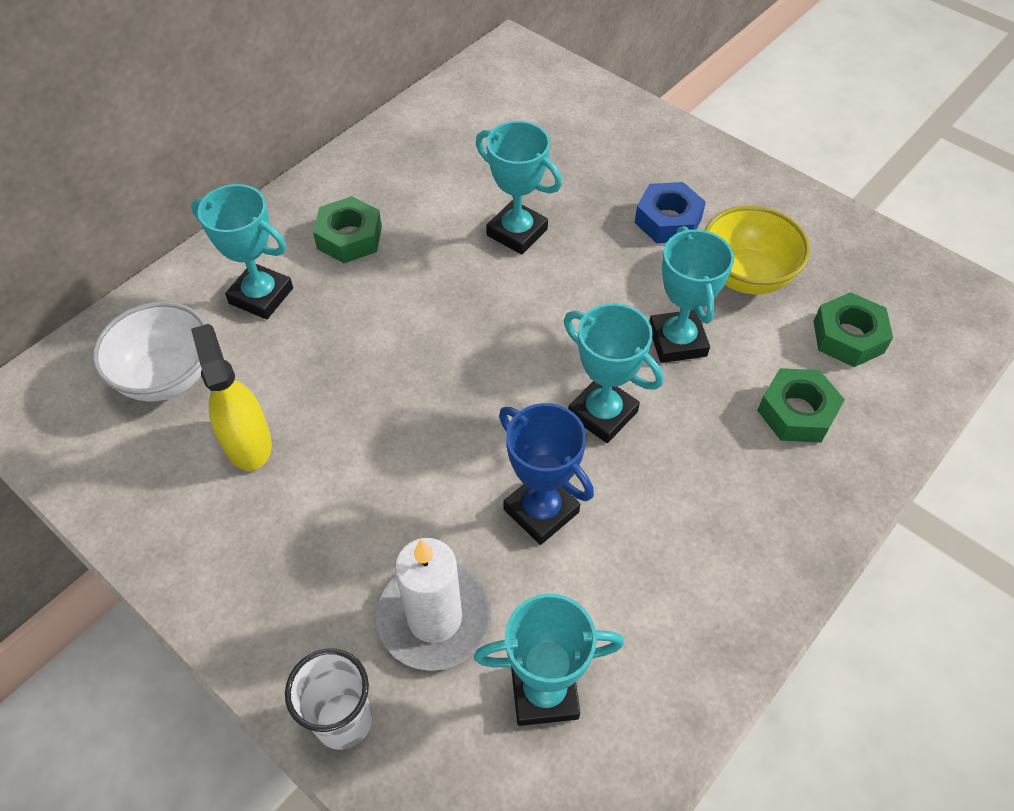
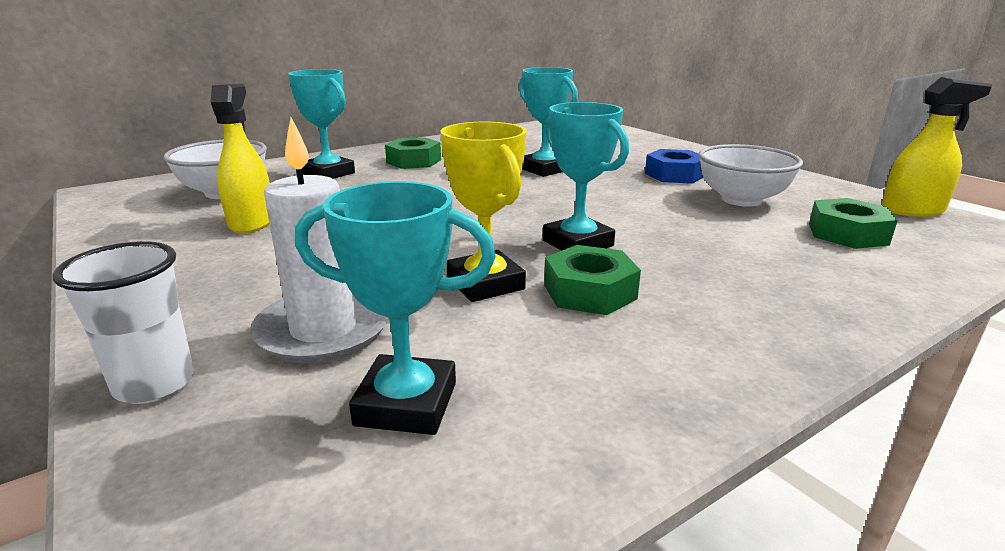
camera: 15 degrees right, 30 degrees down
blue trophy [499,403,594,545] -> yellow trophy [441,121,527,302]
turquoise trophy [649,226,734,363] -> none
yellow bowl [705,206,810,294] -> white bowl [698,144,803,207]
green nut [757,368,845,443] -> green nut moved to [544,245,641,315]
none -> yellow spray bottle [882,77,993,217]

